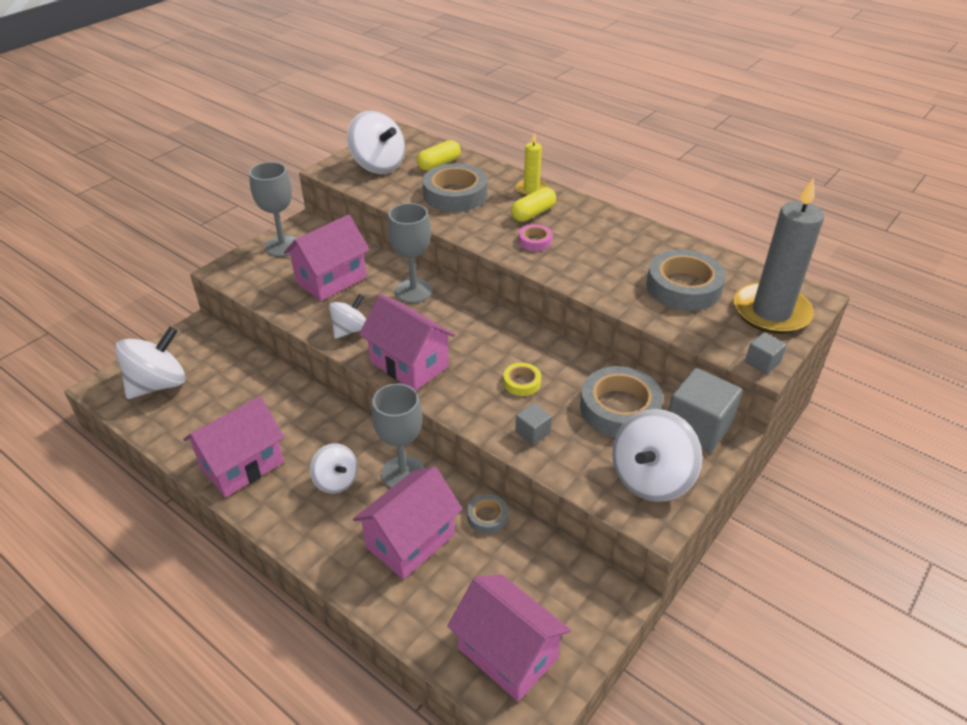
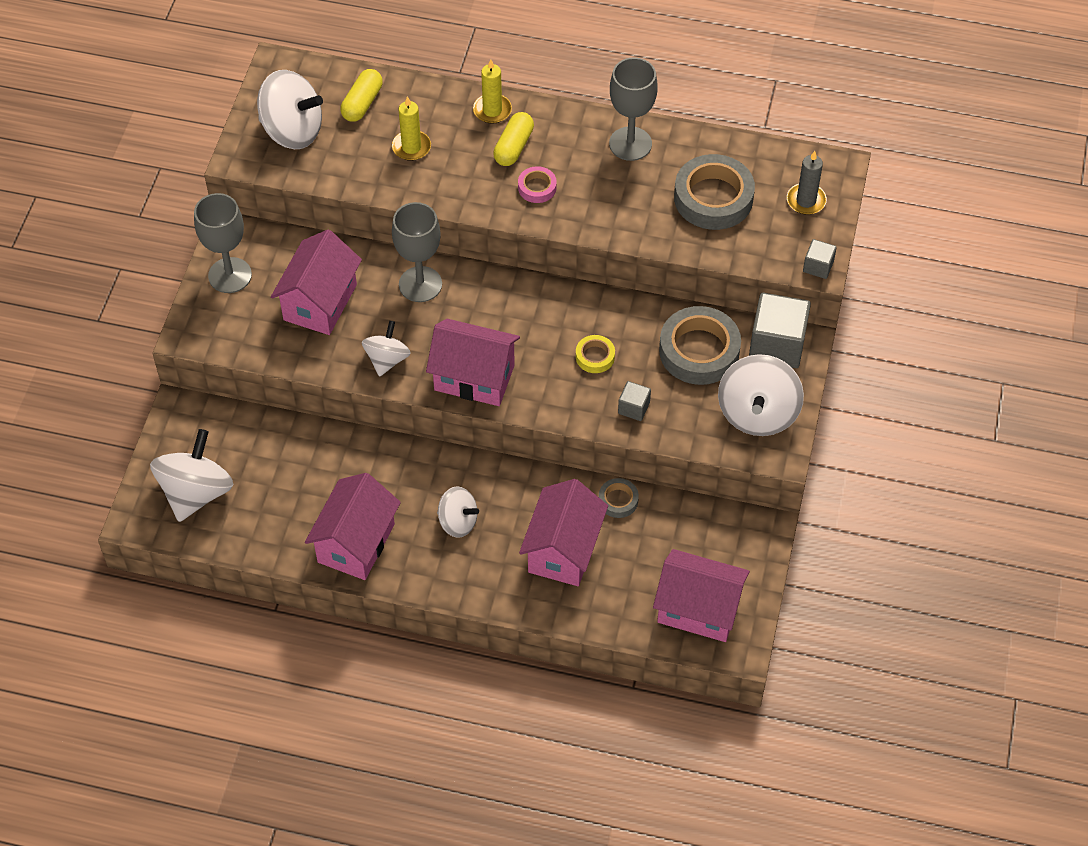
camera: 25 degrees left, 15 degrees up
grey goblet [372,383,424,488] -> grey goblet moved to [609,57,658,161]
grey tape [423,163,487,212] -> yellow candle [392,96,431,161]
grey candle [734,178,824,334] -> grey candle [787,151,827,215], size x0.51

